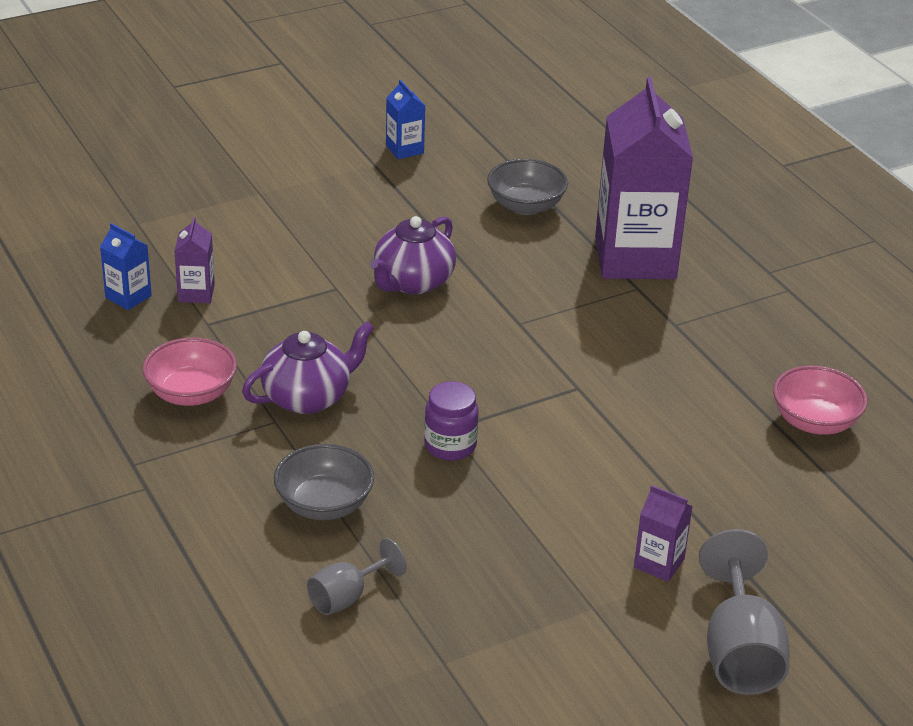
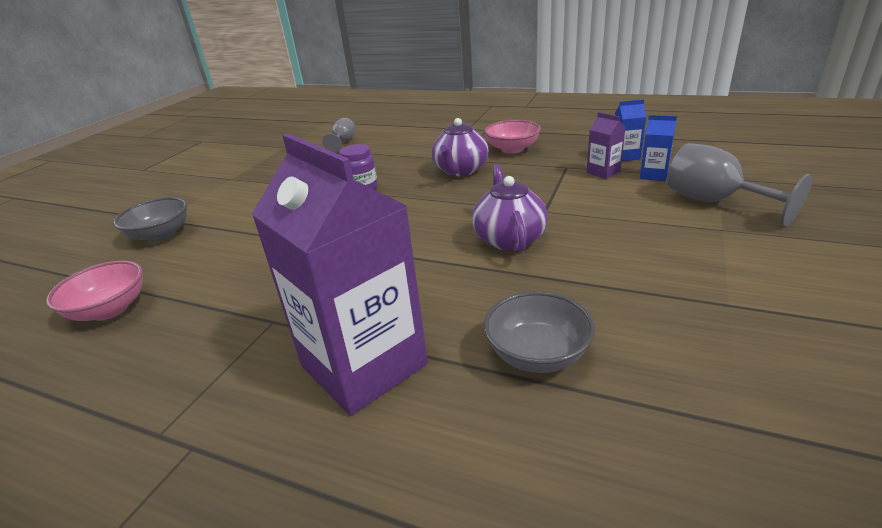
camera: 145 degrees right, 5 degrees down
grey bowl [274,444,374,520] -> grey bowl moved to [114,197,187,242]
blue carton [386,79,425,159] -> blue carton moved to [640,115,677,181]
purple carton [634,485,693,582] -> none
grey goblet [699,529,789,695] -> grey goblet moved to [667,143,812,226]

